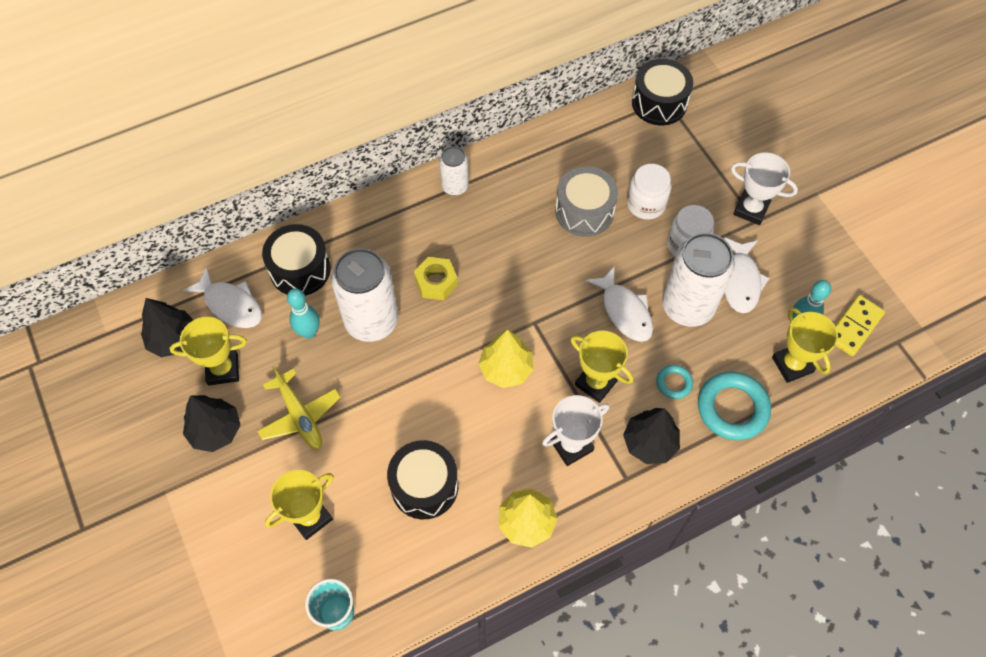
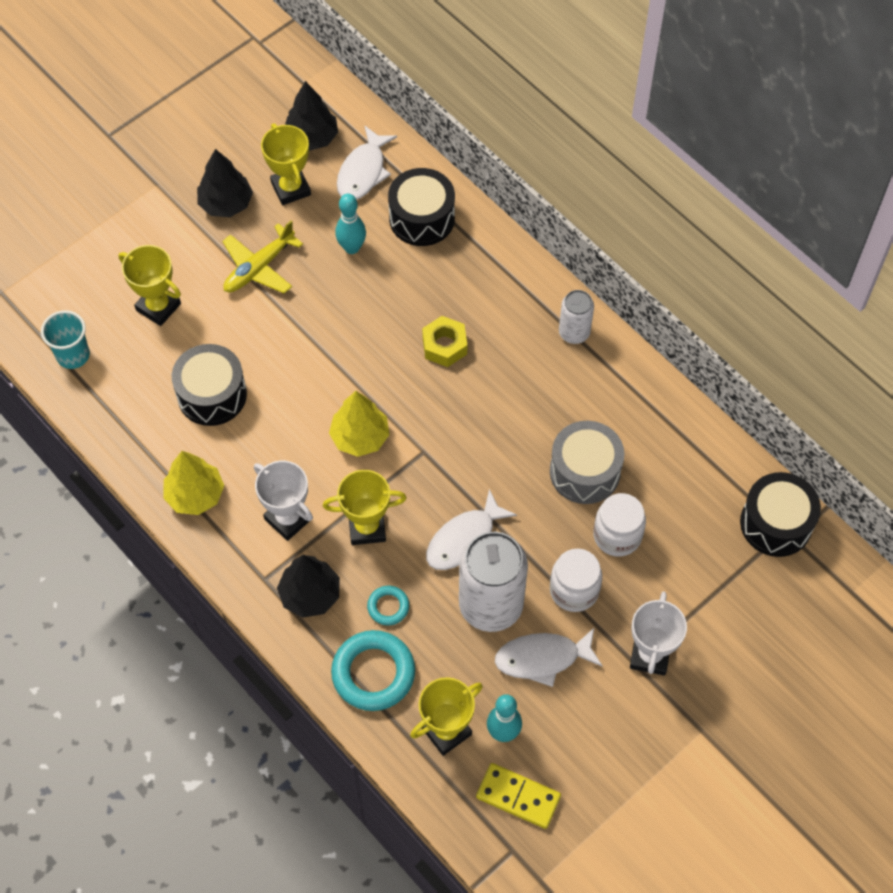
camera: 75 degrees right, 0 degrees up
white can [331,248,398,342] -> none
yellow trophy [570,330,633,403] -> yellow trophy turned 60 degrees clockwise [323,470,407,545]

